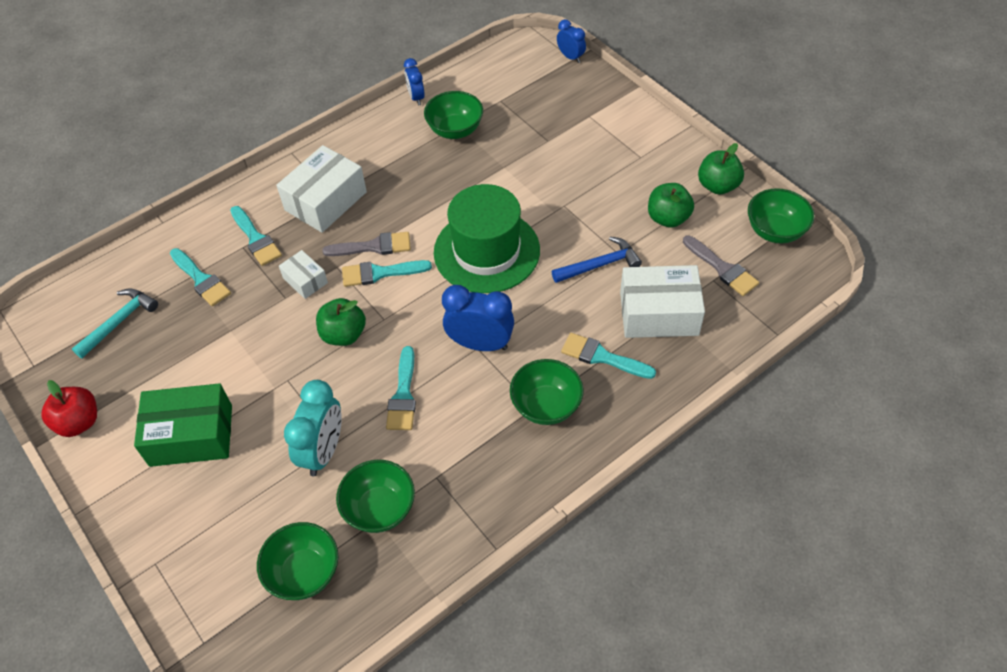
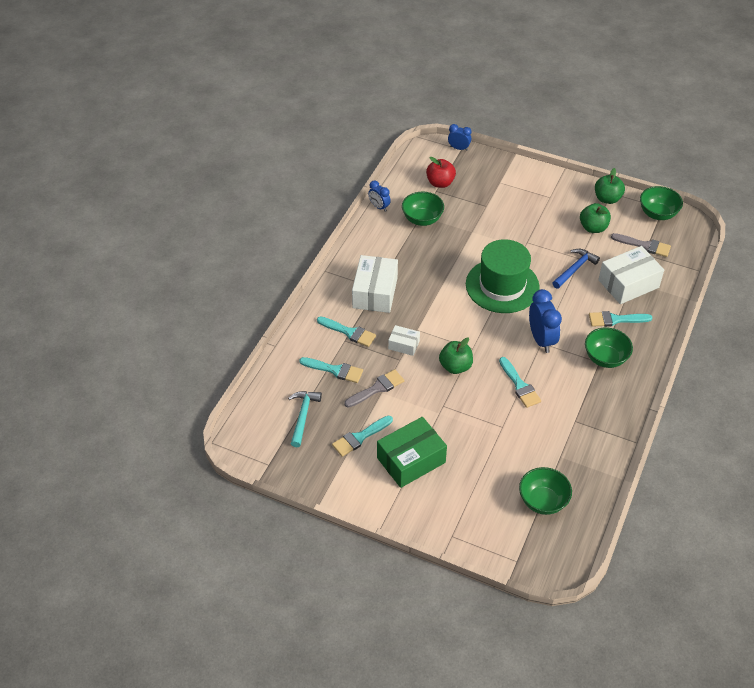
camera: 30 degrees left, 5 degrees down
red apple [41,380,97,437] -> red apple moved to [426,157,456,188]
turquoise clock [284,380,342,476] -> none
grey brush [322,232,411,256] -> grey brush moved to [344,369,404,408]
green bowl [336,460,415,533] -> none
turquoise brush [342,260,432,287] -> turquoise brush moved to [332,416,393,457]
blue clock [442,285,514,351] -> blue clock turned 90 degrees clockwise [529,289,562,353]

